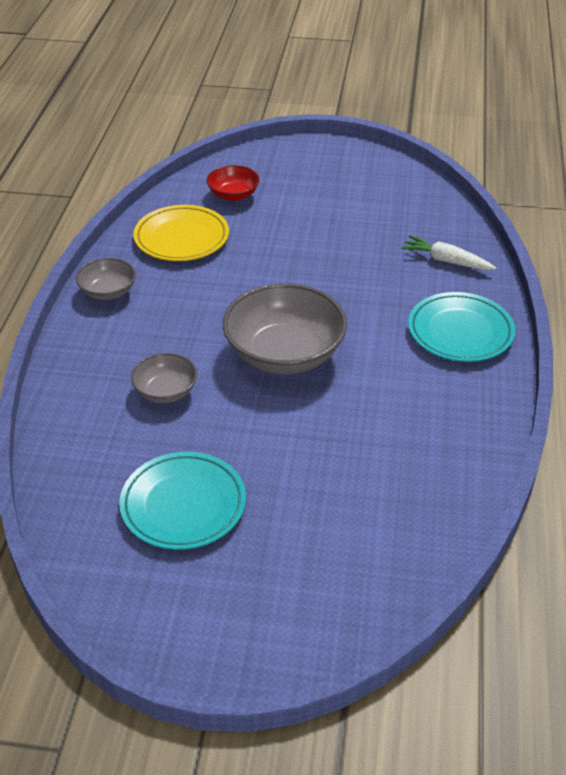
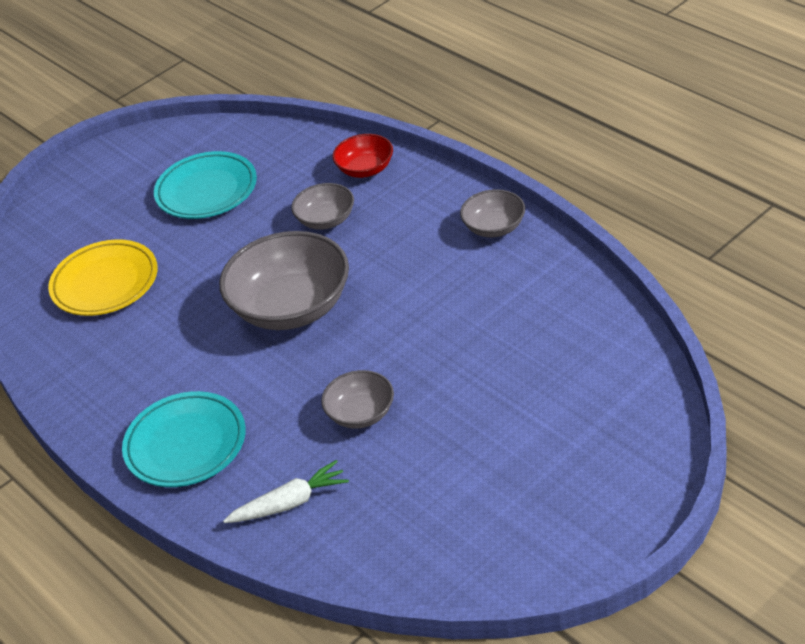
camera: 135 degrees right, 0 degrees up
yellow plate [133,205,229,261] -> yellow plate moved to [48,239,158,316]
red bowl [207,165,260,201] -> red bowl moved to [333,134,393,178]
none -> grey bowl [321,370,394,429]

